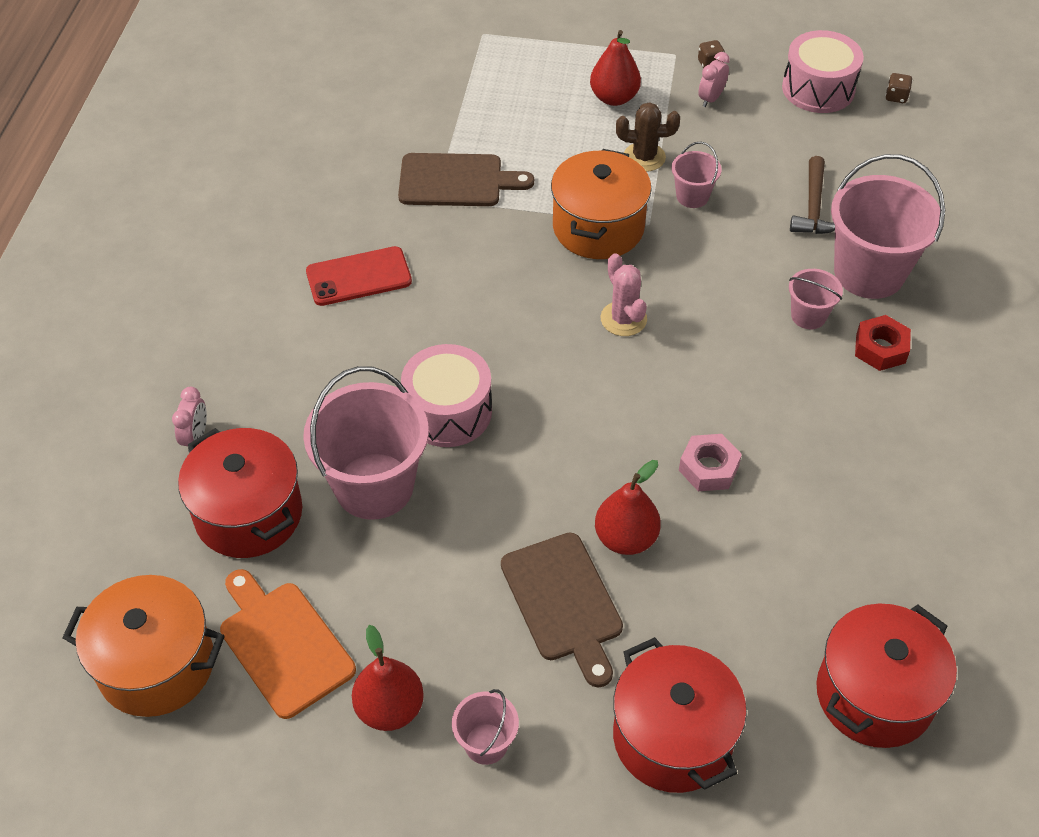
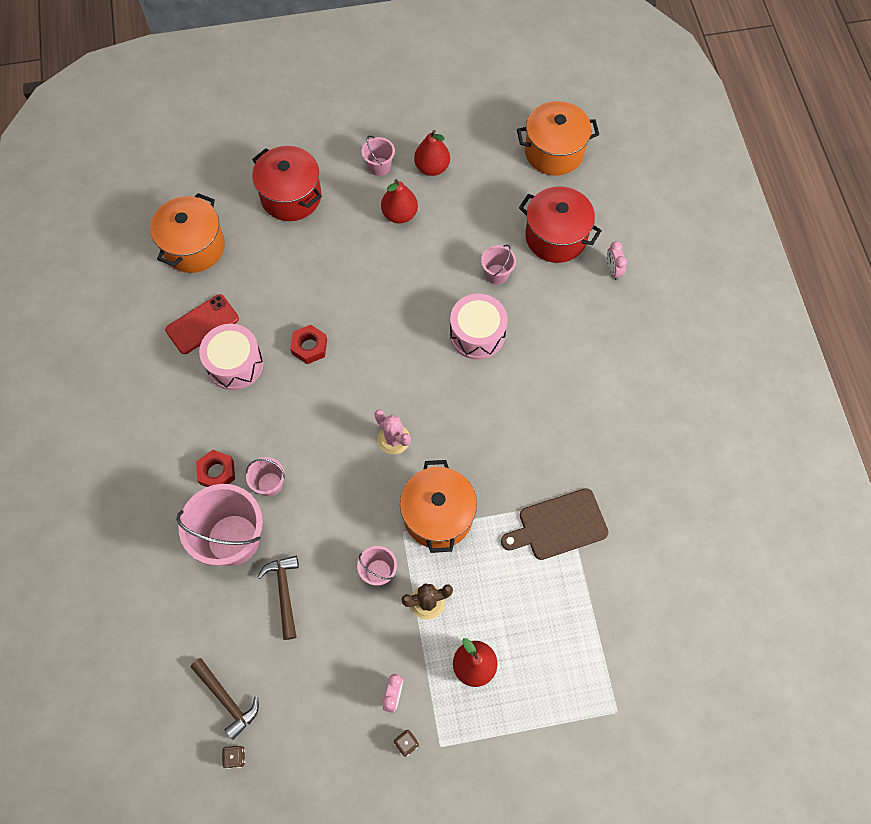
camera: 160 degrees right, 15 degrees up
orange cutting board [220,569,356,719] -> none
pink bucket [303,366,429,520] -> pink bucket [481,245,516,284], size x0.49
red phone [306,246,412,306] -> red phone moved to [165,294,239,354]
brown cutting board [501,533,623,687] -> none
red pear [595,460,661,555] -> red pear moved to [381,179,418,223]
pink nut [679,434,742,491] -> red nut [290,325,327,364]
pink drum [782,30,864,113] -> pink drum moved to [199,324,264,390]
red pot [817,604,957,748] -> orange pot [150,193,225,273]
none -> brown hammer [191,658,259,740]

